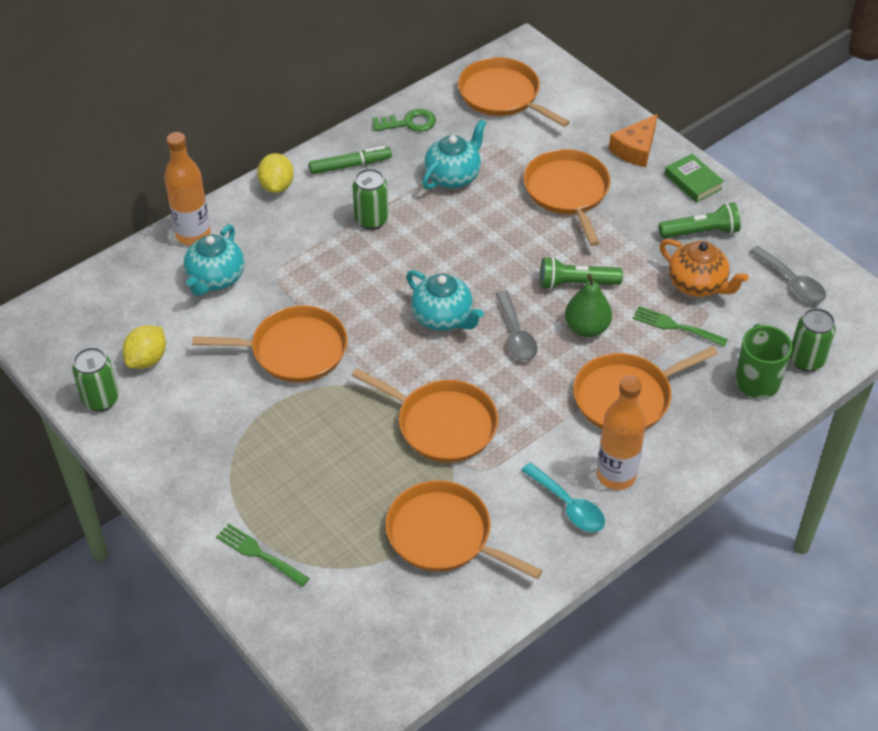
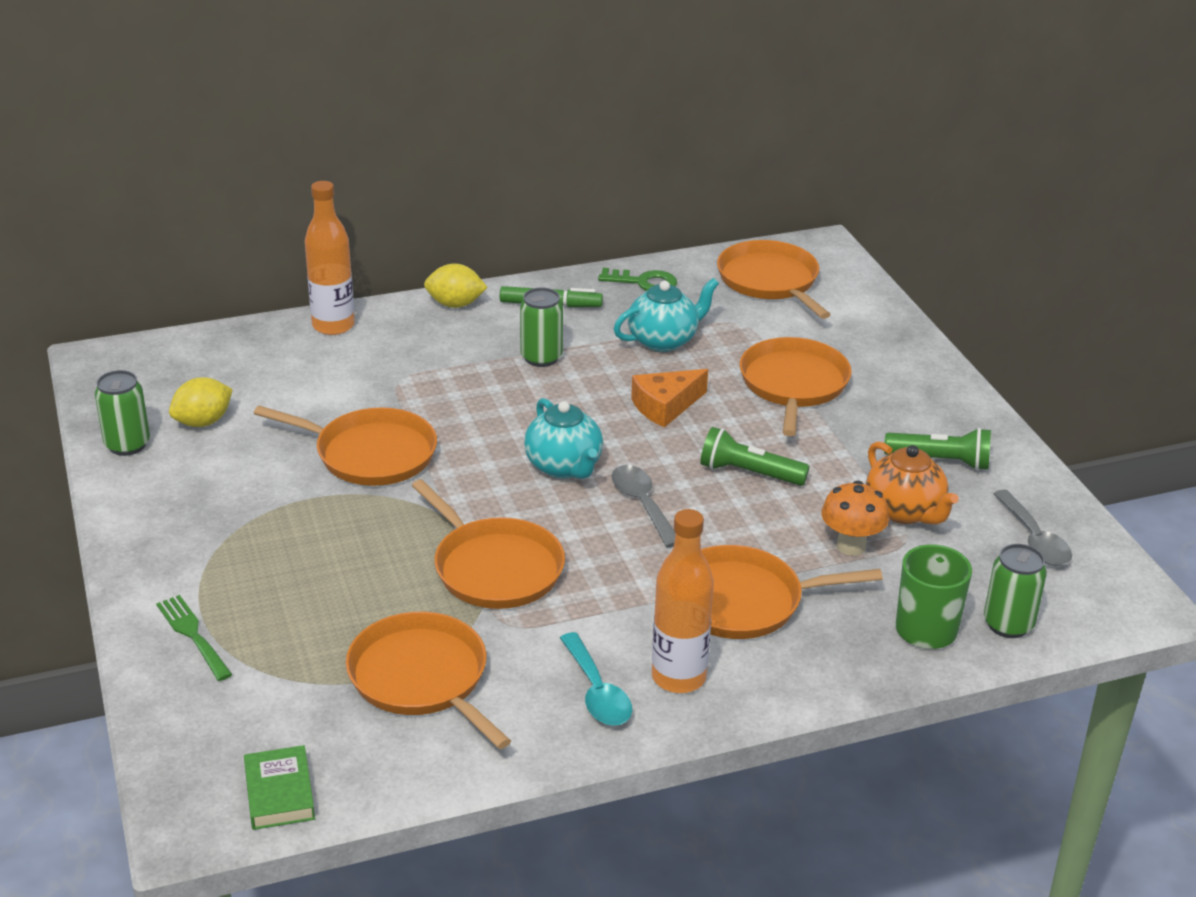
camera: 20 degrees right, 15 degrees down
turquoise teapot [184,224,244,296] -> none
yellow lemon [257,153,294,193] -> yellow lemon turned 75 degrees clockwise [424,264,488,308]
grey spoon [496,291,538,361] -> grey spoon turned 150 degrees clockwise [612,465,675,547]
green pear [565,273,612,337] -> none
orange cheese [609,114,658,167] -> orange cheese moved to [631,369,708,427]
green fork [633,306,728,347] -> orange mushroom [821,481,889,556]
green book [665,154,724,203] -> green book moved to [244,745,315,830]

